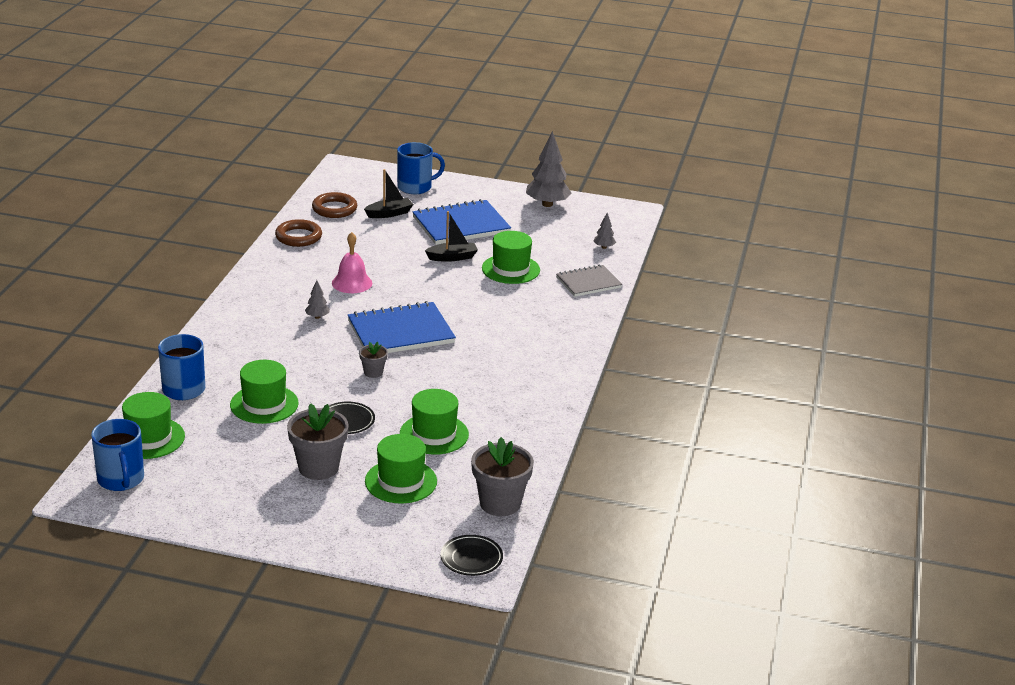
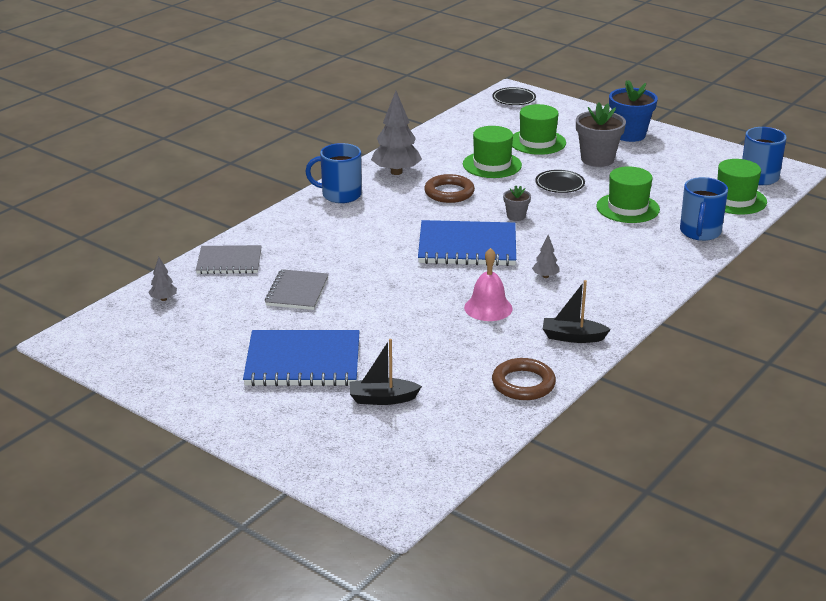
camera: 155 degrees left, 0 degrees up
brown ring [312,192,357,218] -> brown ring moved to [424,174,475,203]
blue mug [397,142,445,194] -> blue mug moved to [305,143,362,203]
black boat [425,211,478,262] -> black boat moved to [543,280,611,343]
grey flower pot [471,437,534,516] -> none
green hat [482,231,540,284] -> grey notebook [265,269,329,310]
grey tree [526,131,572,207] -> grey tree moved to [371,91,422,175]
none -> blue flower pot [609,80,658,142]

